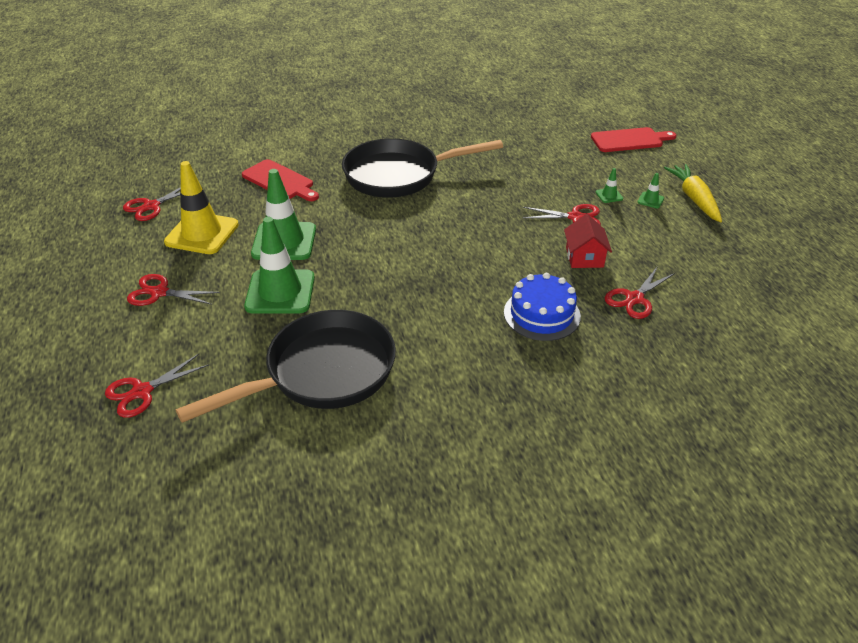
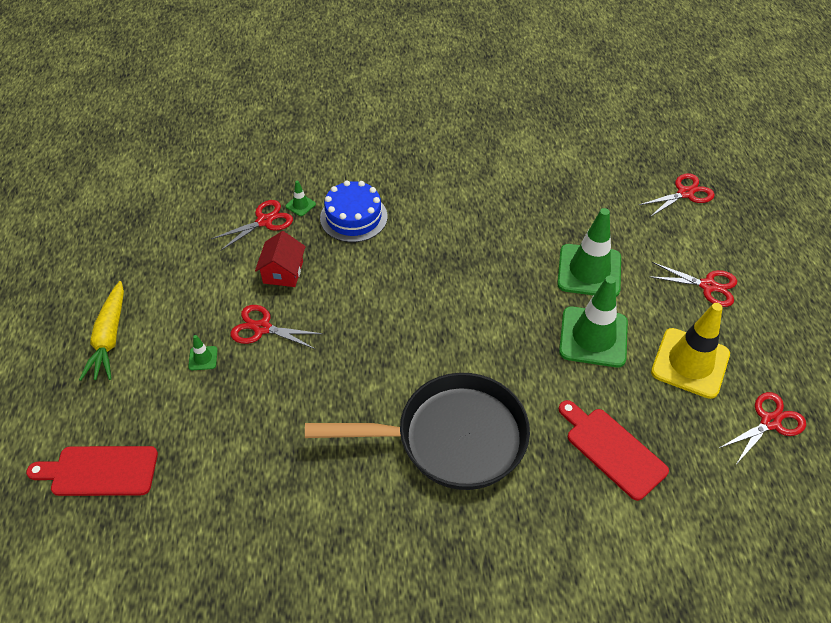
camera: 170 degrees left, 10 degrees up
black pan [176,310,396,423] -> none
green traffic cone [637,173,664,208] -> green traffic cone moved to [286,180,316,216]

